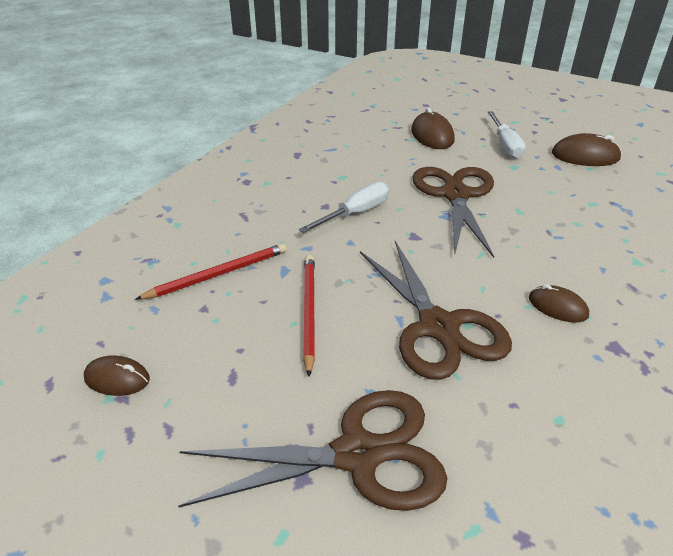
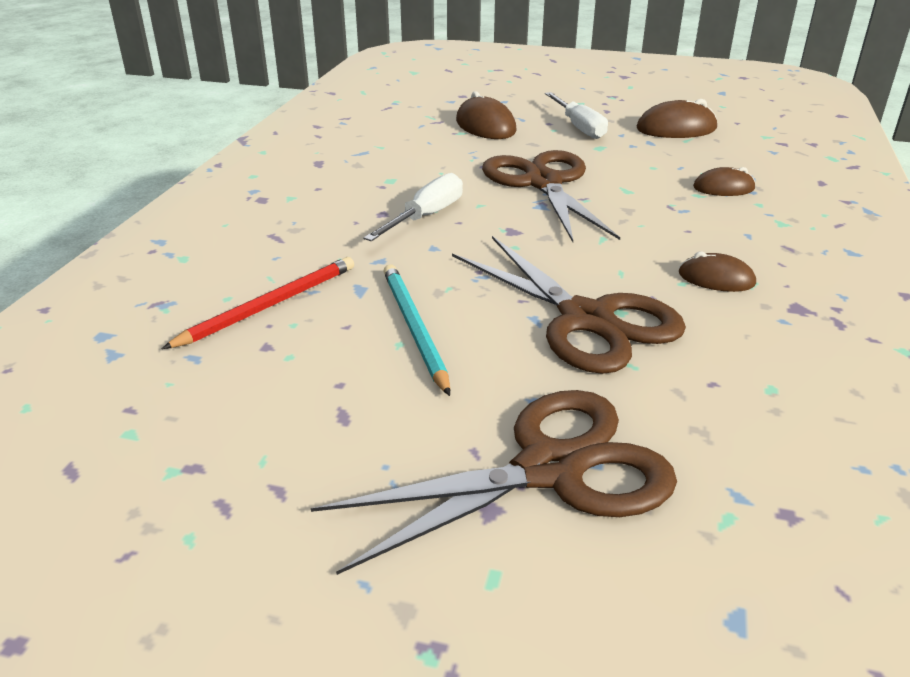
camera: 15 degrees left, 5 degrees down
brown mouse [84,355,150,396] -> brown mouse moved to [693,167,755,196]
red pencil [303,255,315,377] -> turquoise pencil [383,264,450,396]

